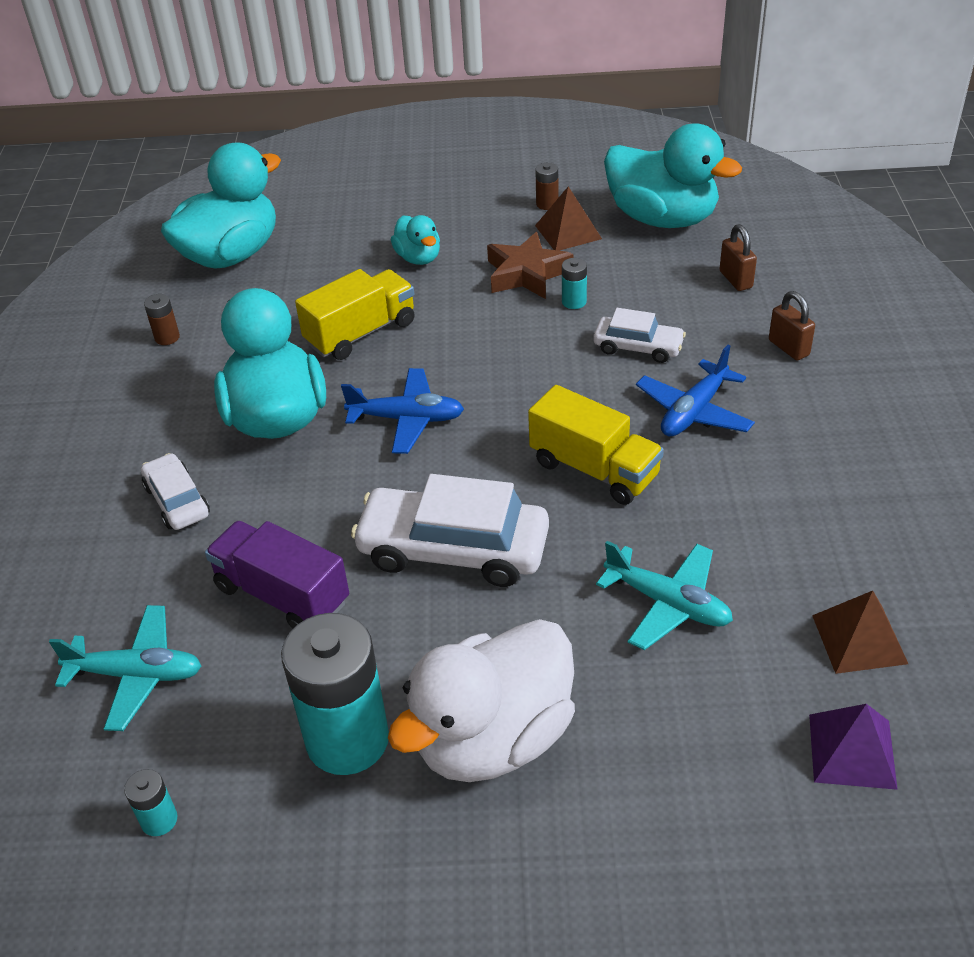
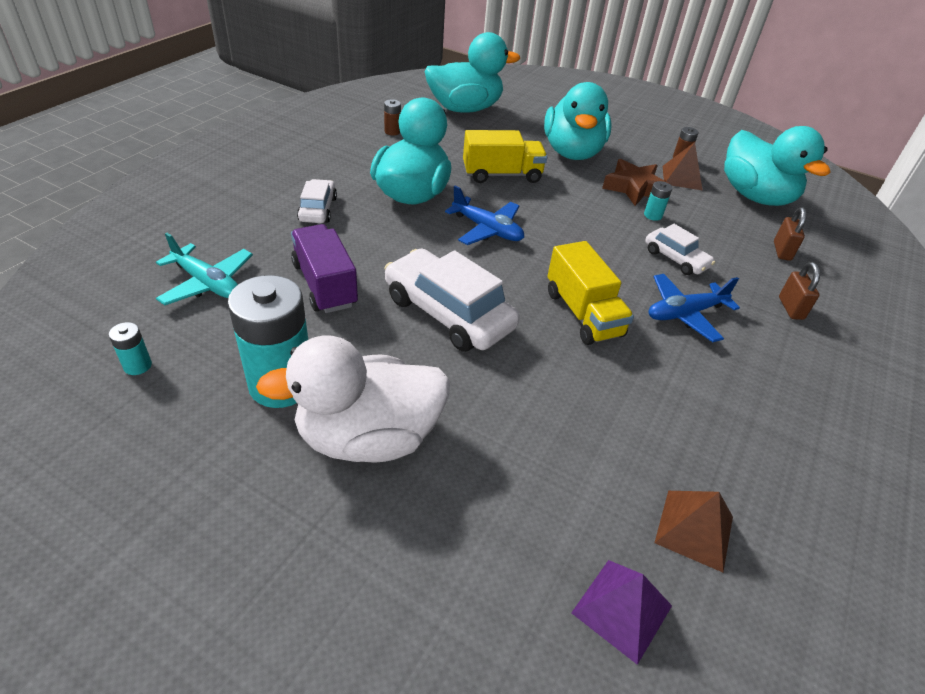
camera: 25 degrees right, 0 degrees up
turquoise duck [391,215,440,265] -> turquoise duck [544,82,612,160], size x2.01
turquoise plane [596,541,733,650] -> none

